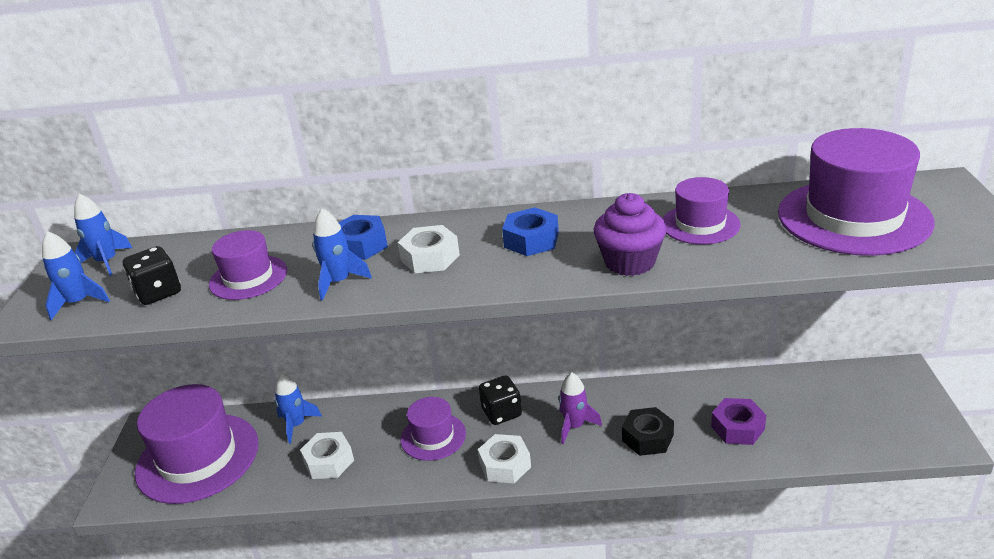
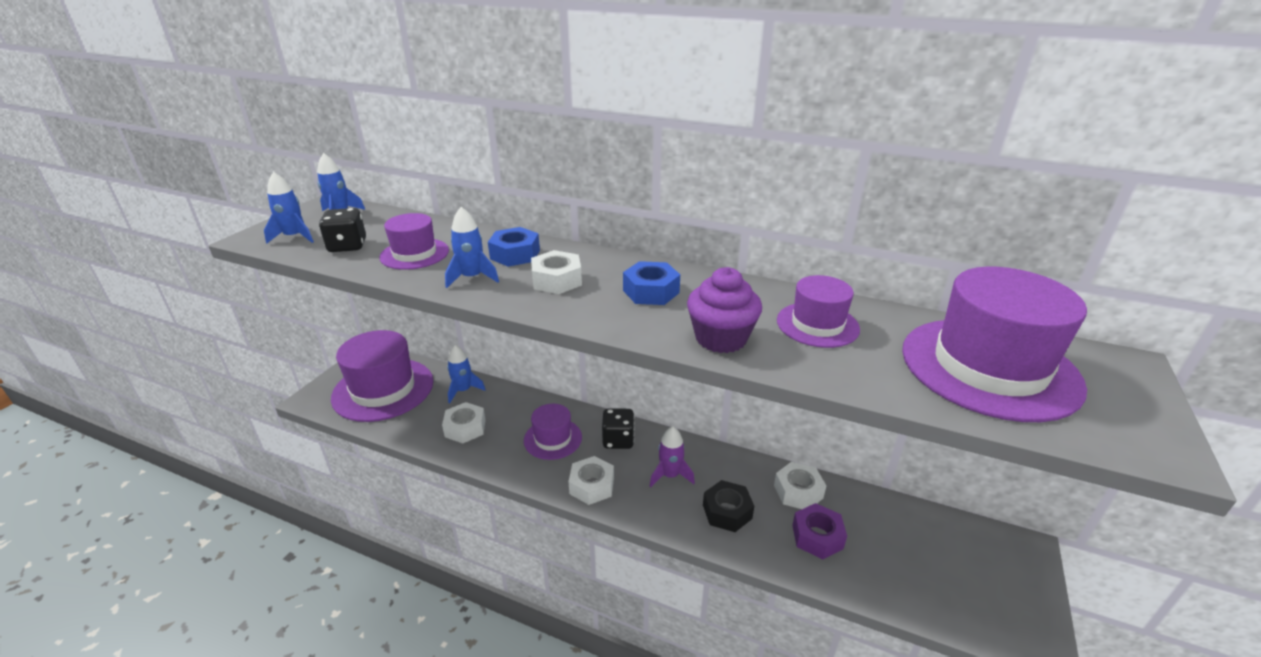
camera: 20 degrees right, 0 degrees up
none -> white nut [774,462,826,509]

